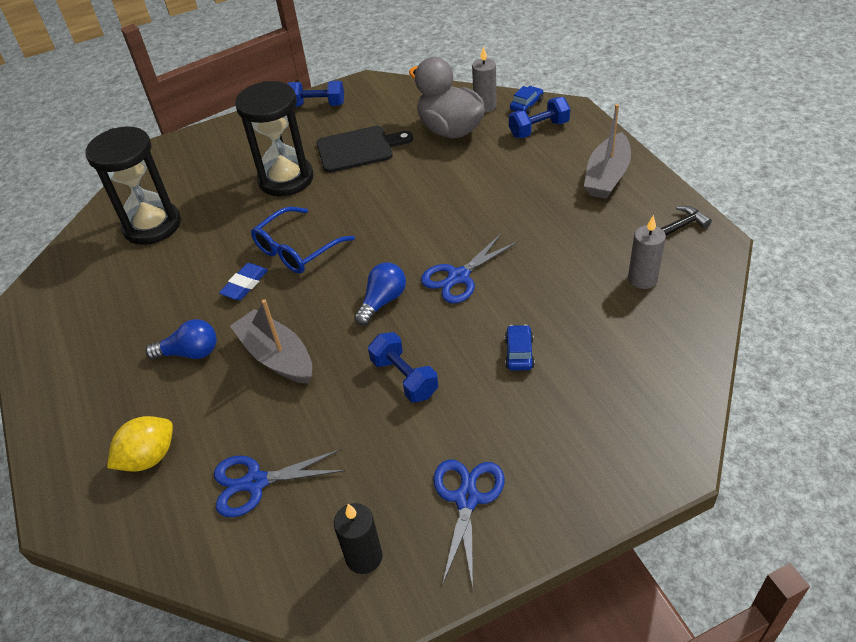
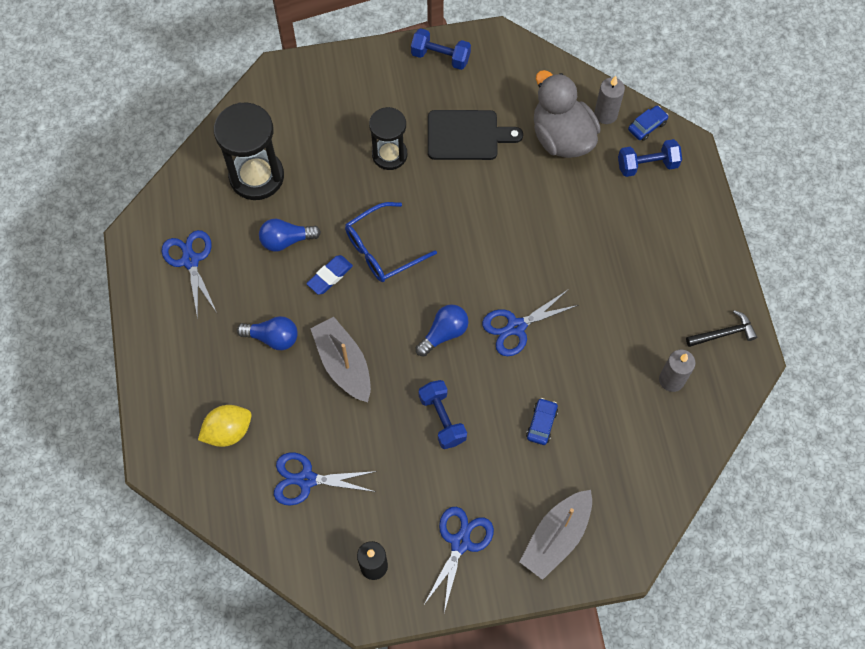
camera: 10 degrees right, 20 degrees up
black hourglass [235,81,314,196] -> black hourglass [369,107,407,170], size x0.65
grey boat [584,104,631,199] -> grey boat moved to [520,490,592,580]
none -> blue scissors [161,230,217,319]
none -> blue light bulb [259,218,321,252]

